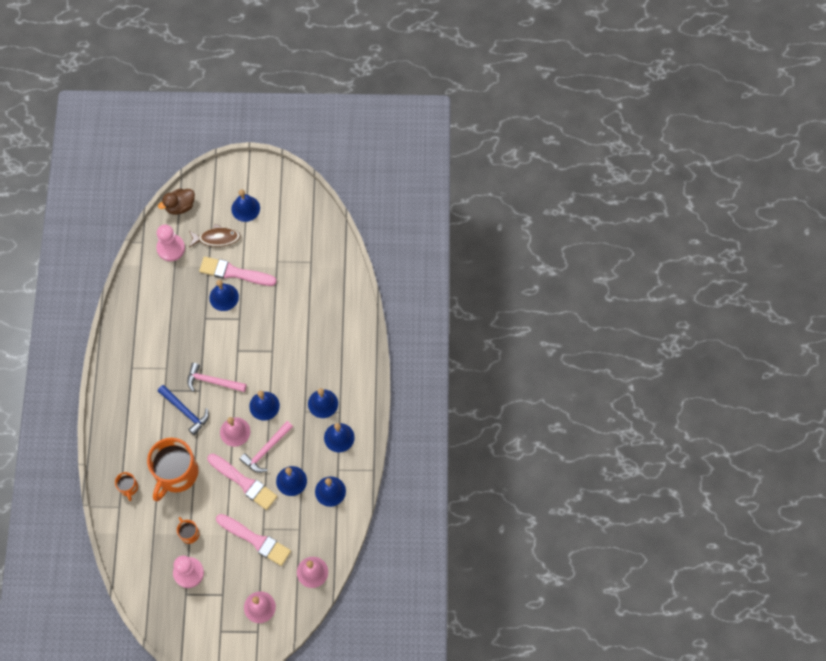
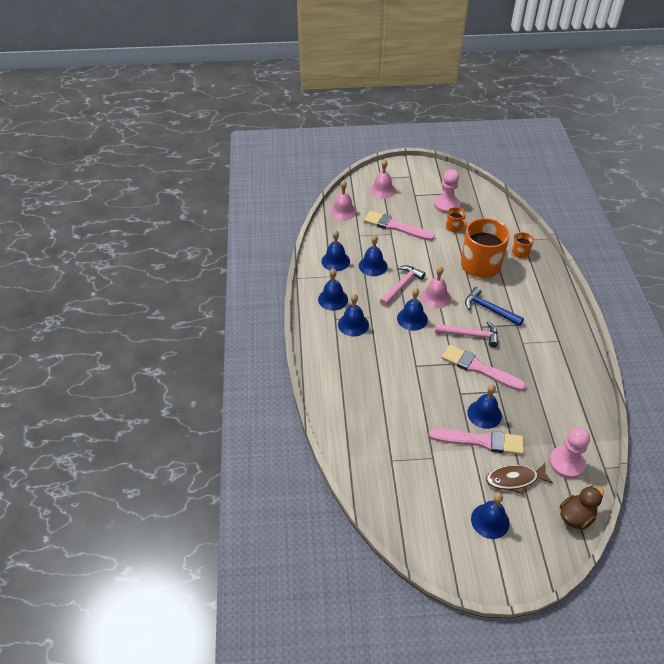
camera: 175 degrees right, 20 degrees down
pink brush [208,454,277,510] -> pink brush moved to [441,345,526,391]

